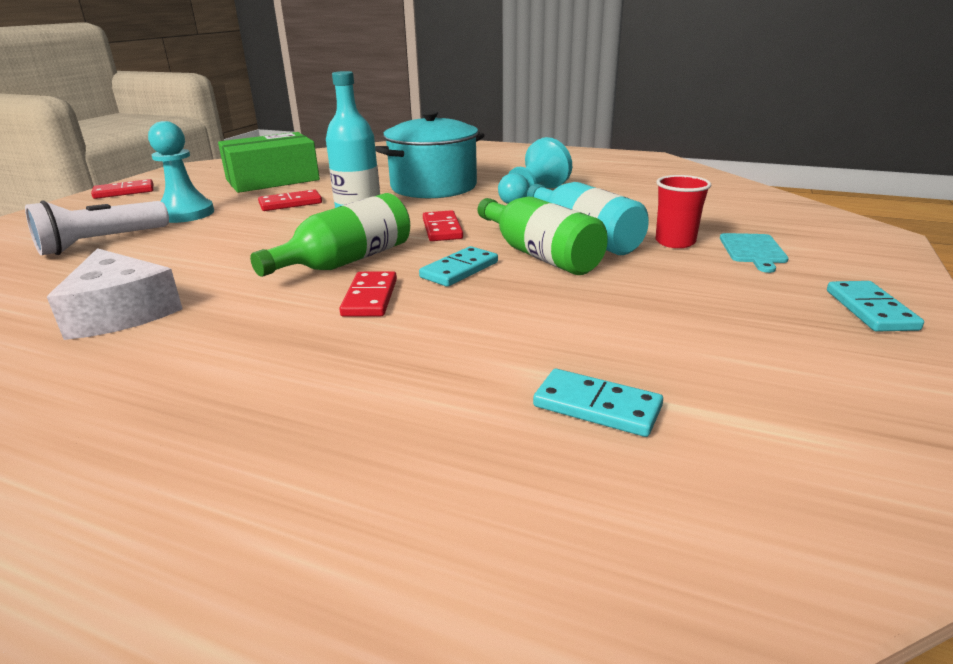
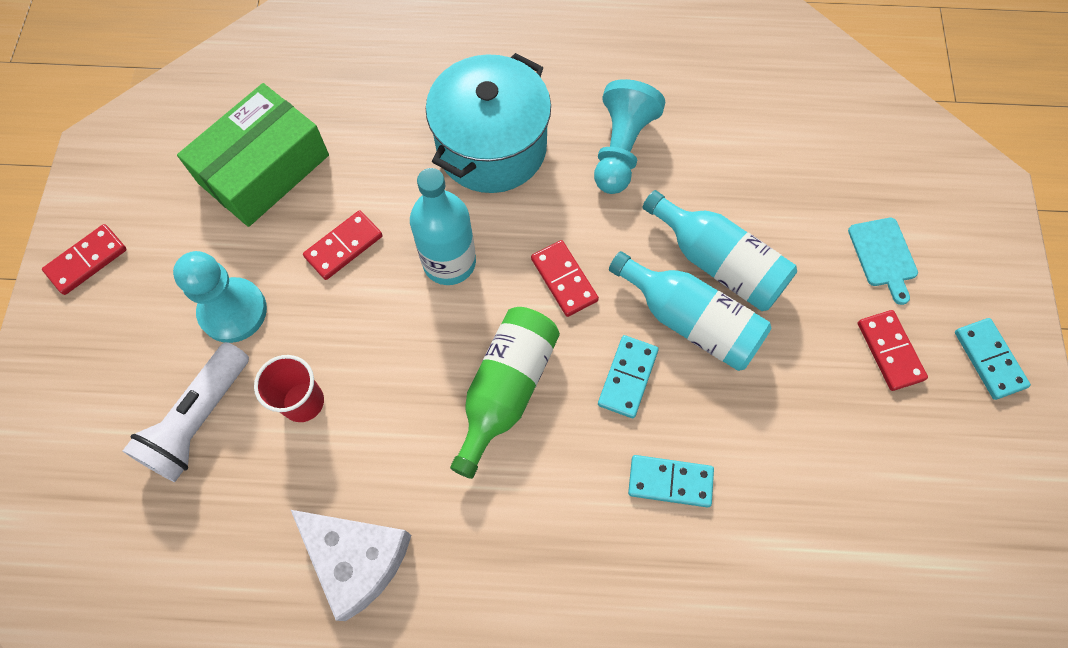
camera: 20 degrees left, 40 degrees up
red domino [339,271,397,317] -> red domino moved to [858,310,928,391]
green bottle [478,197,608,275] -> turquoise bottle [609,251,772,371]
turquoise domino [533,369,663,437] -> turquoise domino moved to [628,455,714,508]
red cup [655,175,711,248] -> red cup moved to [254,355,324,422]

